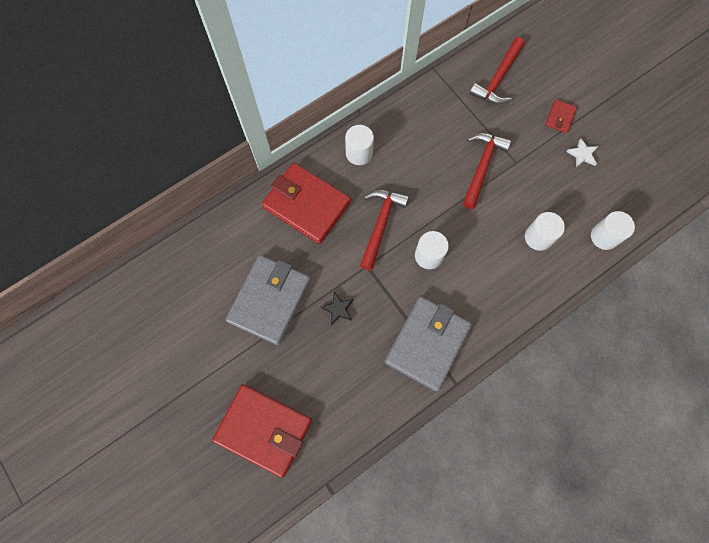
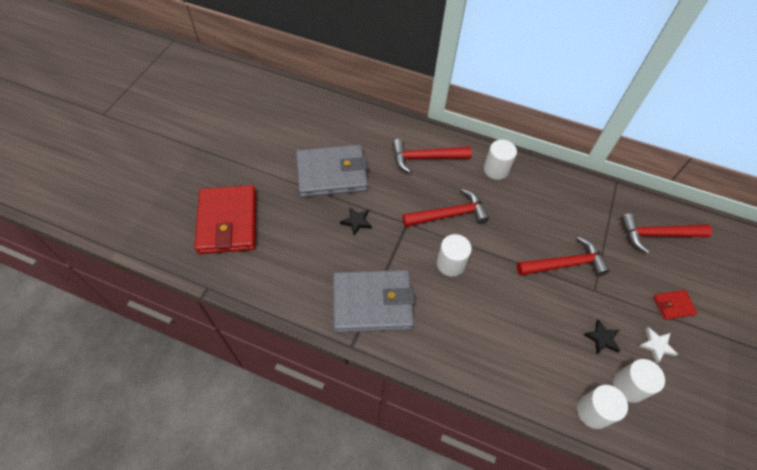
camera: 55 degrees right, 15 degrees down
red wallet [262,163,351,244] -> red hammer [392,139,472,173]
white cylinder [525,212,565,251] -> white cylinder moved to [613,359,665,403]
none -> black star [584,319,620,354]

